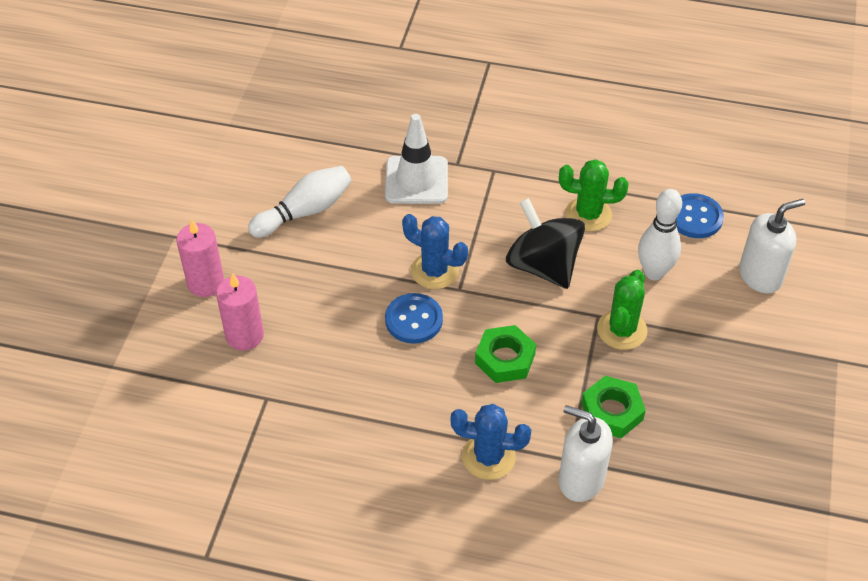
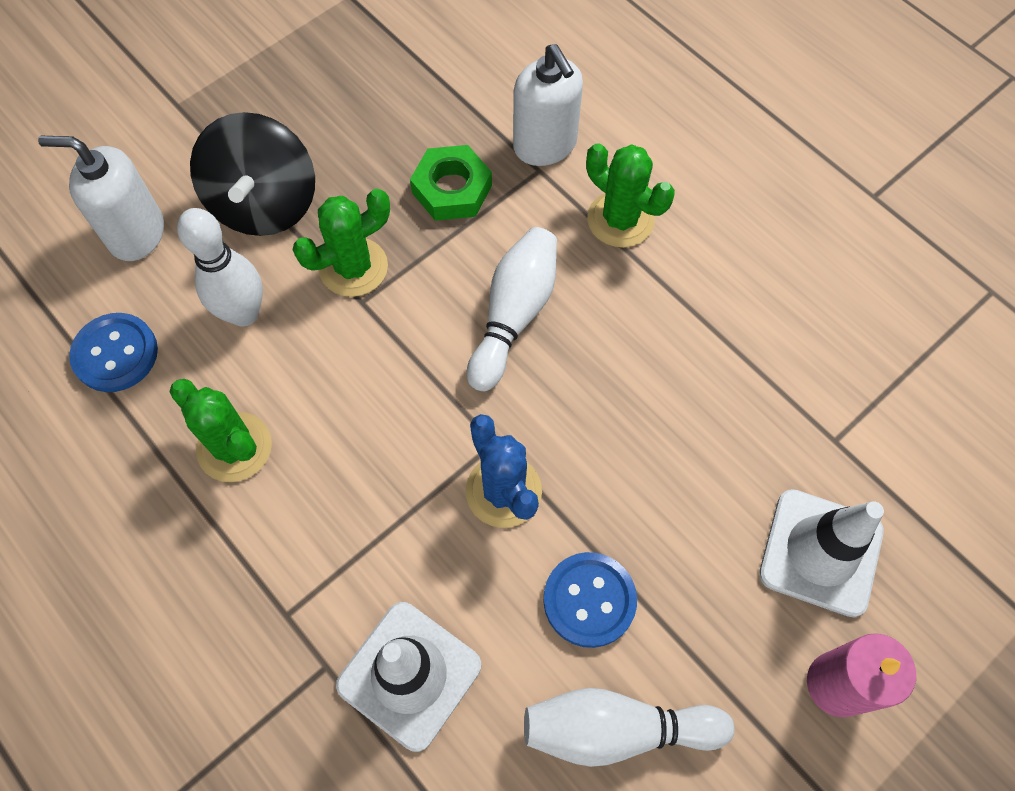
camera: 145 degrees left, 15 degrees up
pink candle [216,273,264,351] -> white traffic cone [759,489,884,617]
blue button [385,293,443,344] -> blue button moved to [543,552,637,648]
blue cactus [450,404,531,480] -> green cactus [586,143,675,248]
green nut [475,325,536,383] -> white bowling pin [467,227,557,391]
black spinning top [506,198,585,289] -> black spinning top moved to [190,112,315,236]

